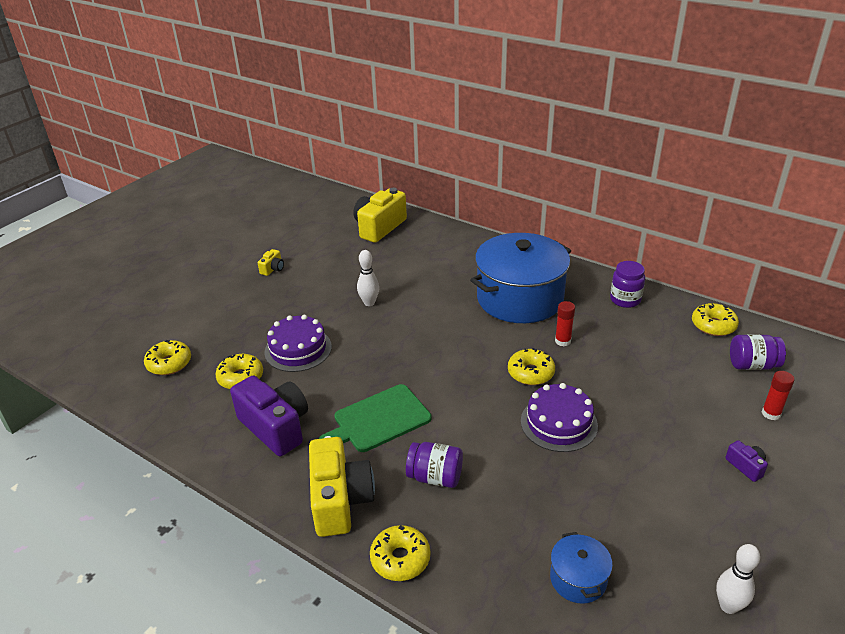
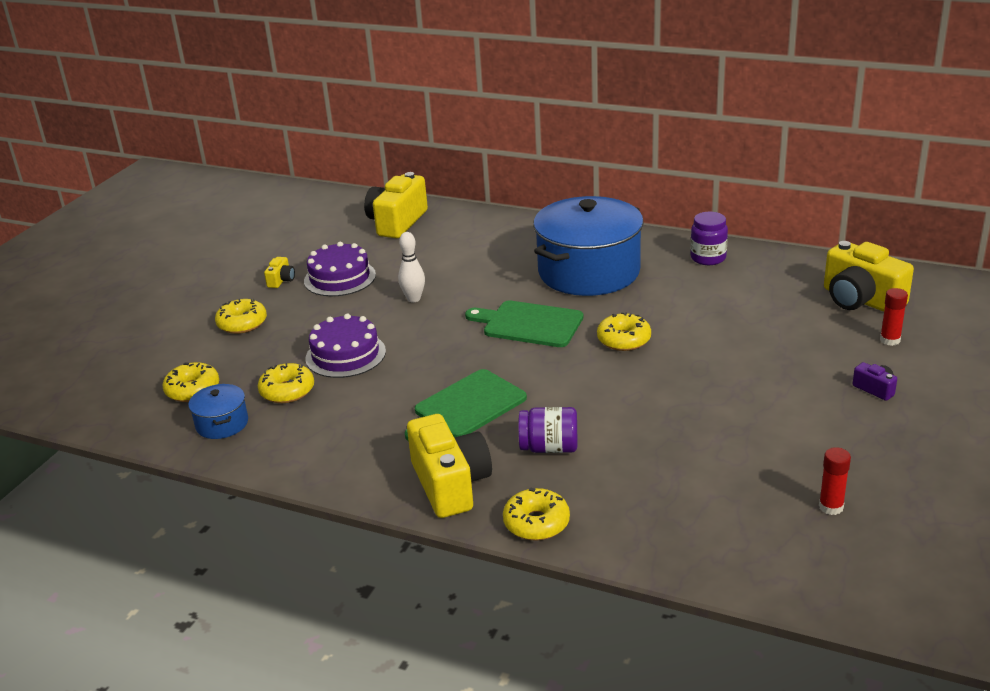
camera: 10 degrees left, 5 degrees down
purple camera [230,376,308,456] -> none
purple cake [521,383,598,452] -> purple cake moved to [304,242,376,296]
blue pot [550,532,613,604] -> blue pot moved to [188,384,248,439]
red glue stick [555,301,575,346] -> red glue stick moved to [819,447,851,515]
yellow donut [692,303,739,336] -> yellow donut moved to [215,299,267,334]
white bowling pin [716,544,760,614] -> none
purple jar [730,335,786,370] -> yellow camera [824,241,914,312]
none -> green cutting board [465,300,583,347]

